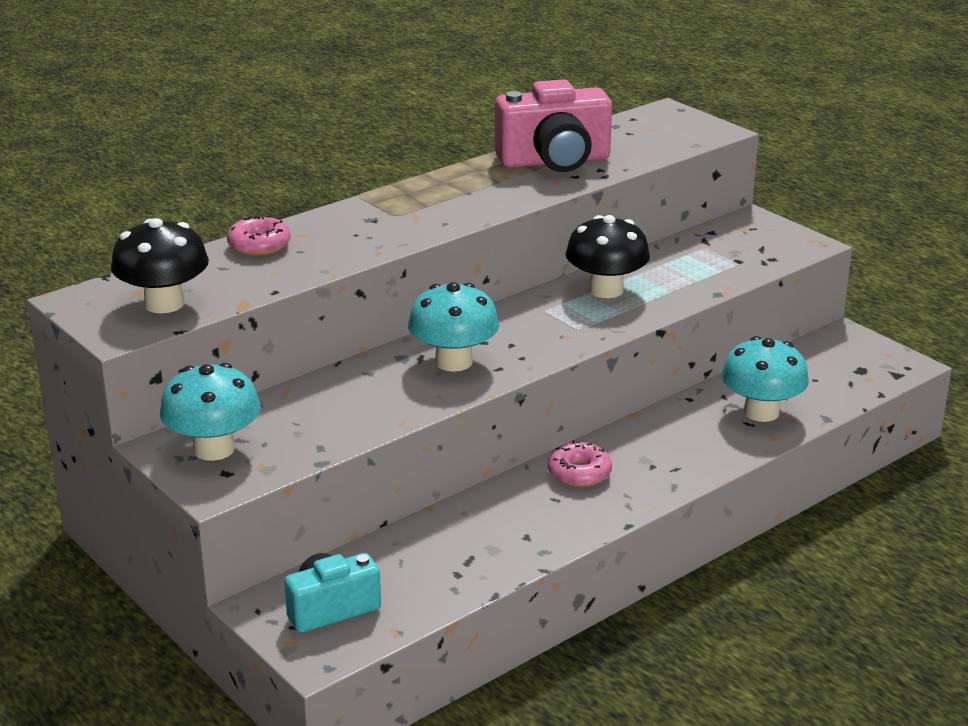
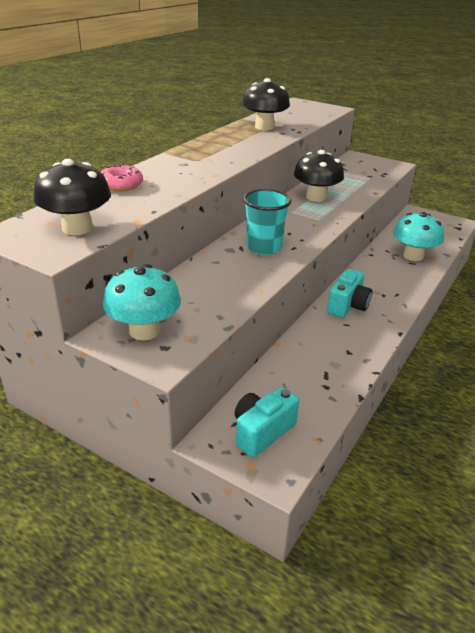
camera: 20 degrees left, 5 degrees up
turquoise mushroom [408,282,499,372] -> turquoise cup [243,189,292,255]
pink camera [495,79,612,172] -> black mushroom [242,78,290,130]
pink donut [548,440,612,487] -> turquoise camera [327,269,372,318]

